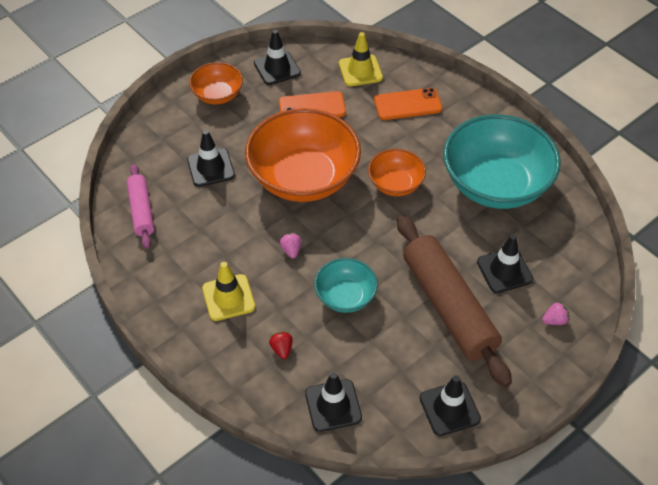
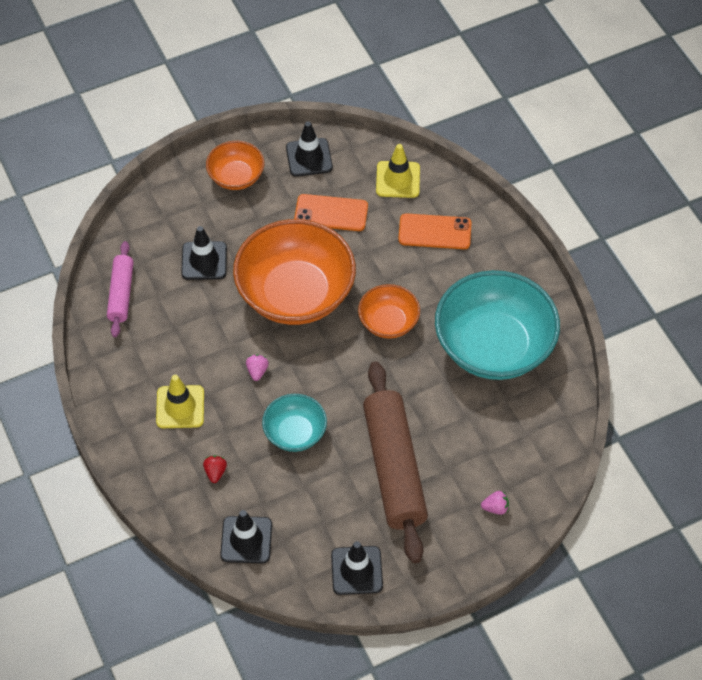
camera: 15 degrees right, 5 degrees up
black traffic cone [477,234,533,293] -> none

